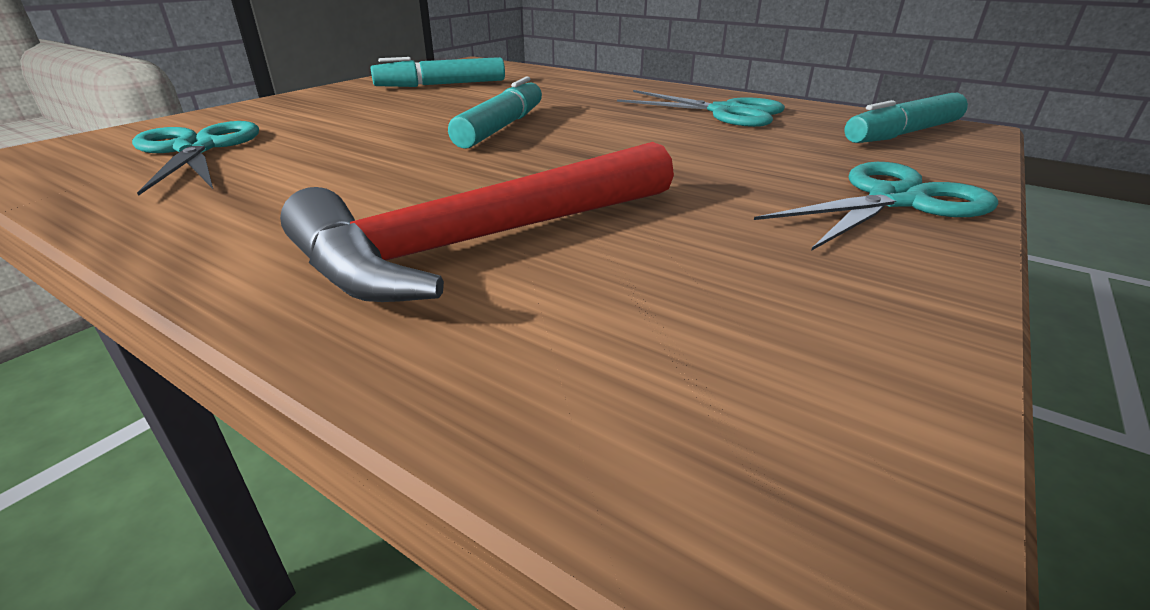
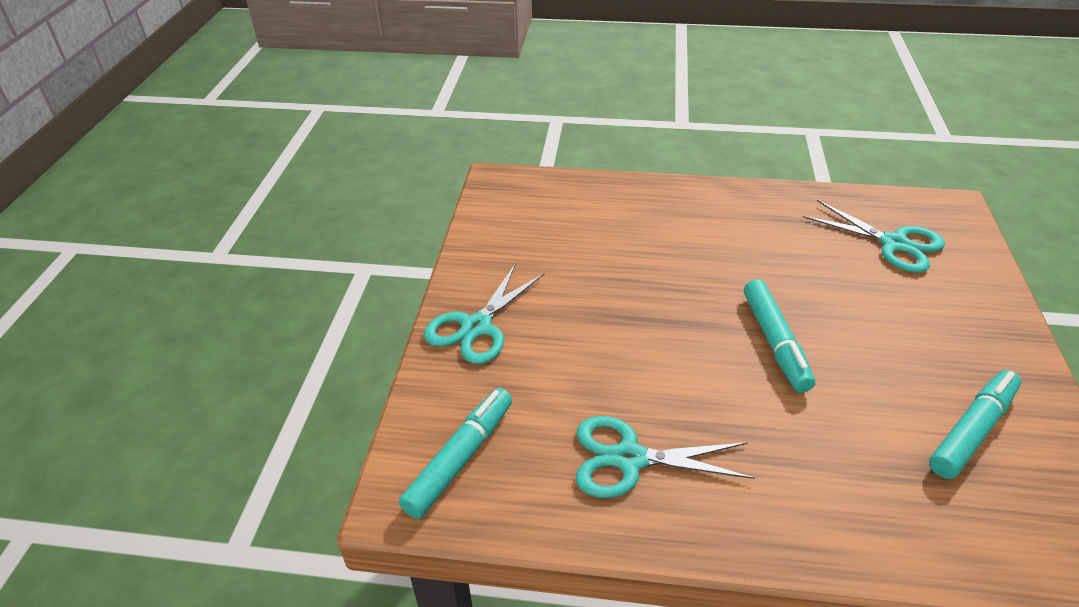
camera: 155 degrees right, 10 degrees up
red hammer [280,142,674,302] -> none

